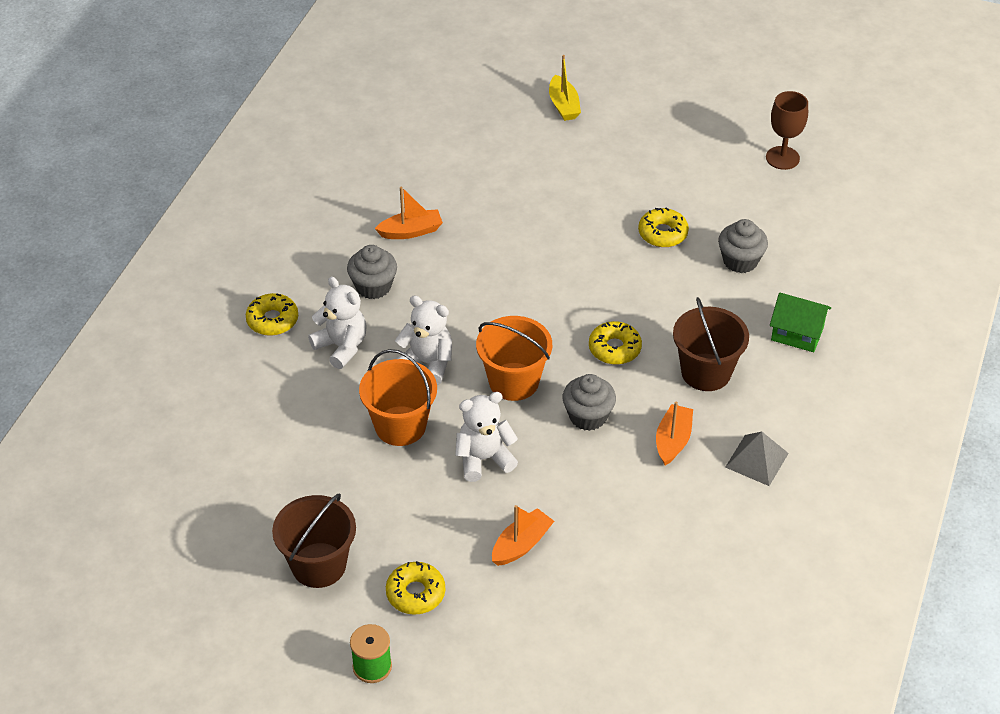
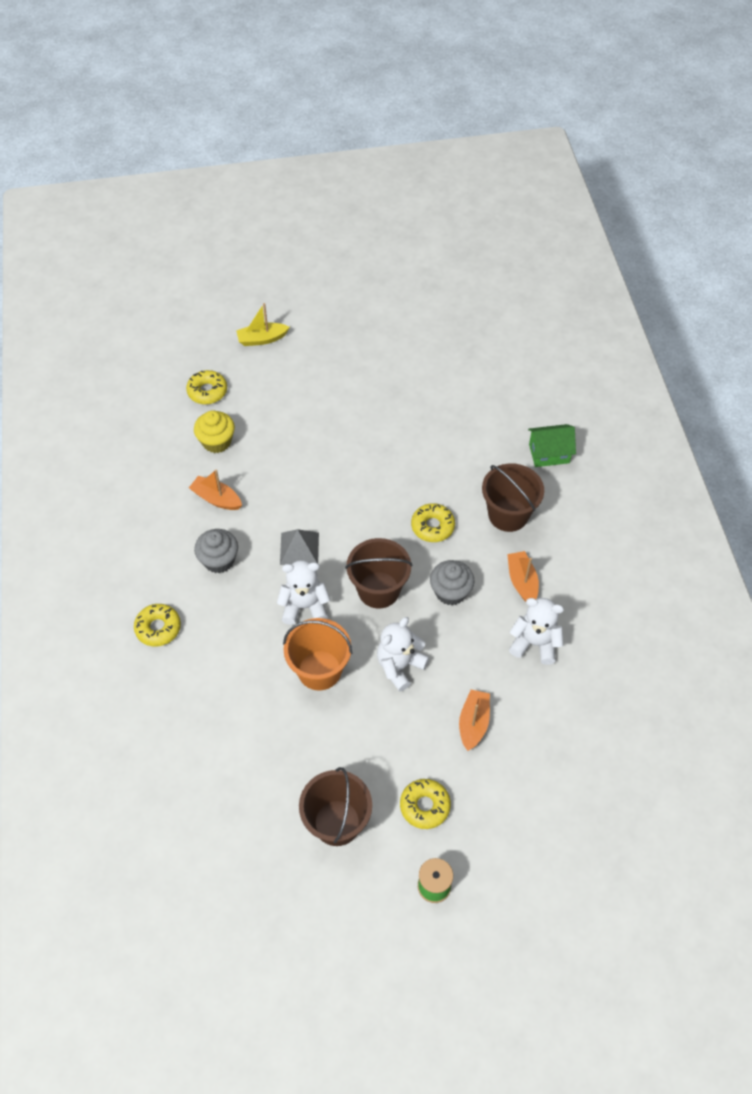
camera: 30 degrees left, 10 degrees up
white teddy bear [308,277,366,369] -> white teddy bear moved to [509,598,564,665]
orange boat [375,187,443,239] -> orange boat turned 105 degrees counterclockwise [189,470,242,510]
orange bucket [476,316,552,401] -> brown bucket [345,538,413,609]
yellow boat [549,55,581,121] -> yellow boat turned 120 degrees clockwise [236,303,290,346]
yellow donut [638,207,689,247] -> yellow donut moved to [186,370,227,404]
grey cupcake [718,219,768,273] -> none
grey pyramid [725,432,789,486] -> grey pyramid moved to [280,529,319,565]
brown goblet [766,91,808,170] -> none
none -> yellow cupcake [194,410,235,453]

